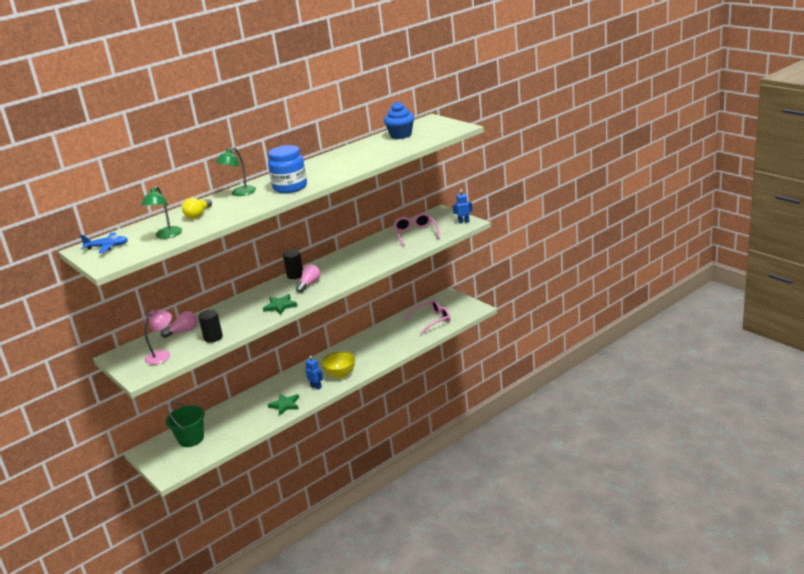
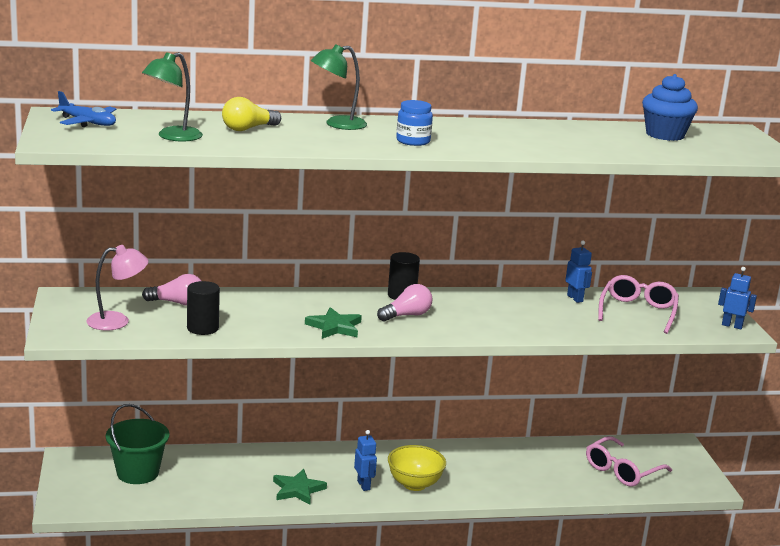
camera: 25 degrees right, 5 degrees down
blue jar [268,145,307,193] -> blue jar [396,100,433,146], size x0.57
pink glasses [404,299,451,334] -> pink glasses turned 135 degrees clockwise [586,436,672,487]
none -> blue robot [565,240,592,303]

